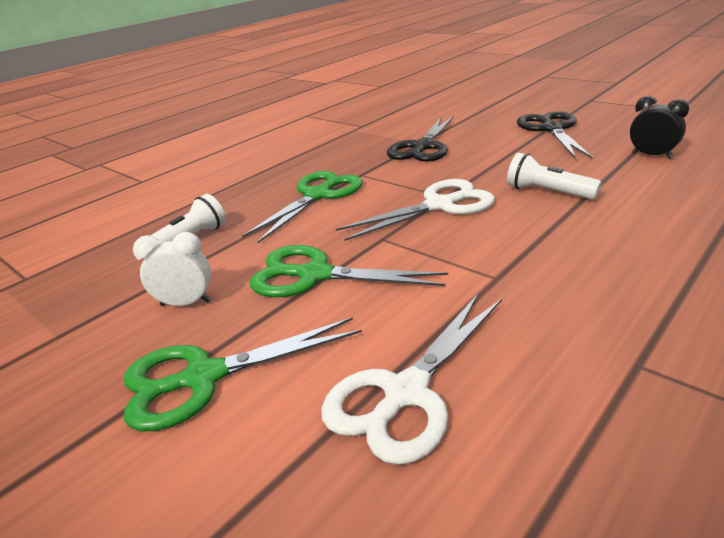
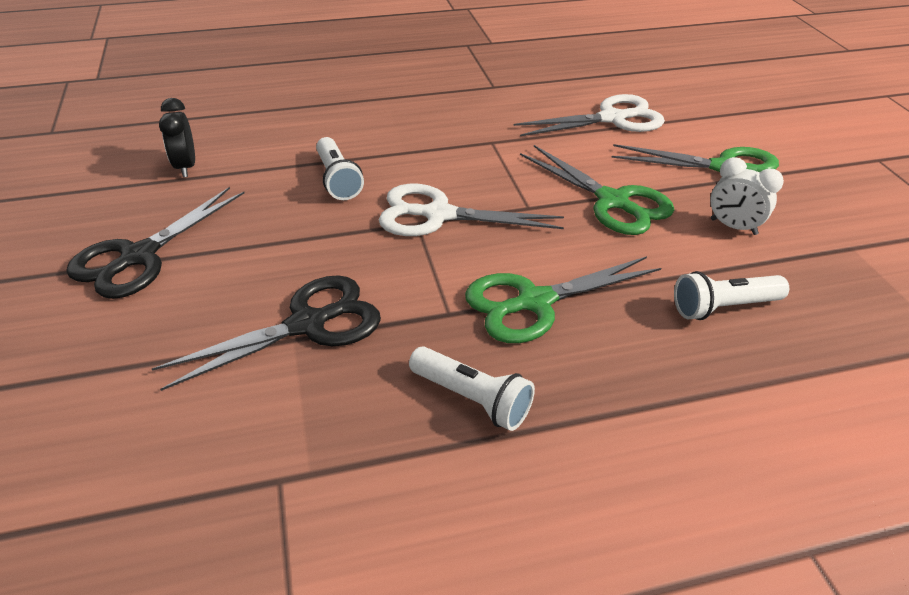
camera: 150 degrees left, 10 degrees up
none -> white flashlight [409,346,535,431]

